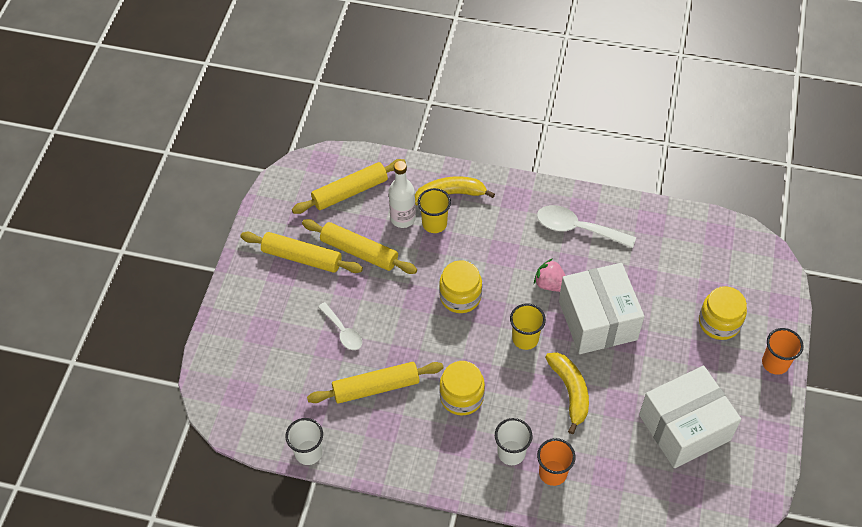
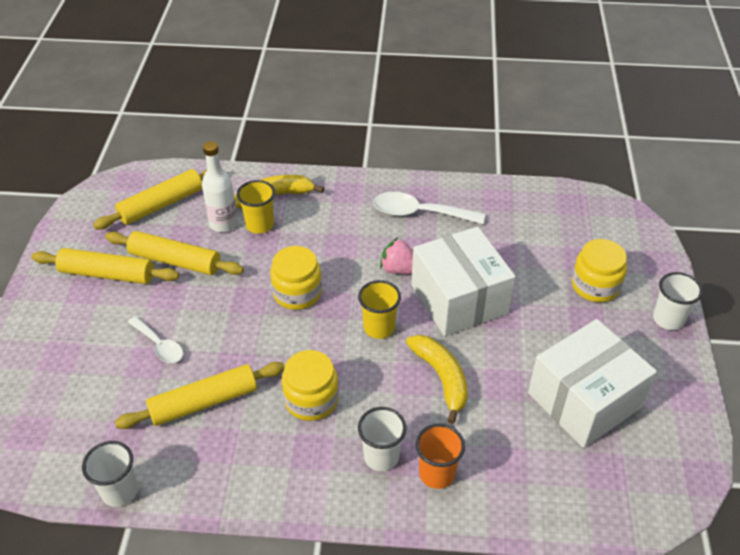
camera: 10 degrees left, 10 degrees down
orange cup [762,328,804,375] -> white cup [653,272,703,330]

